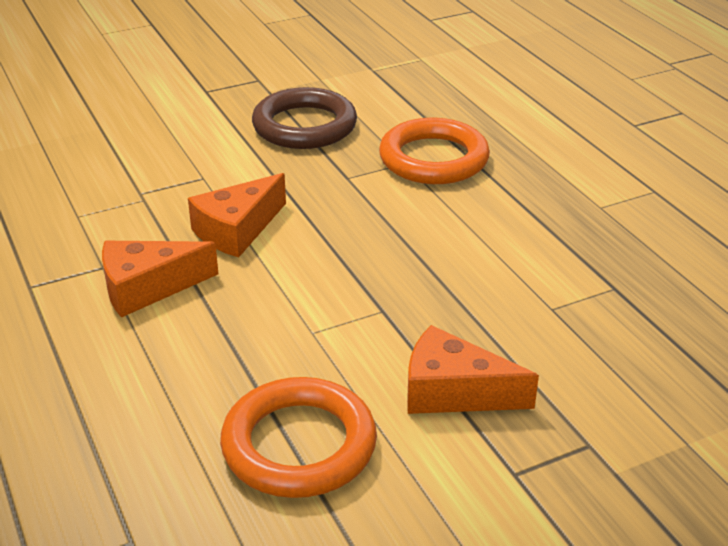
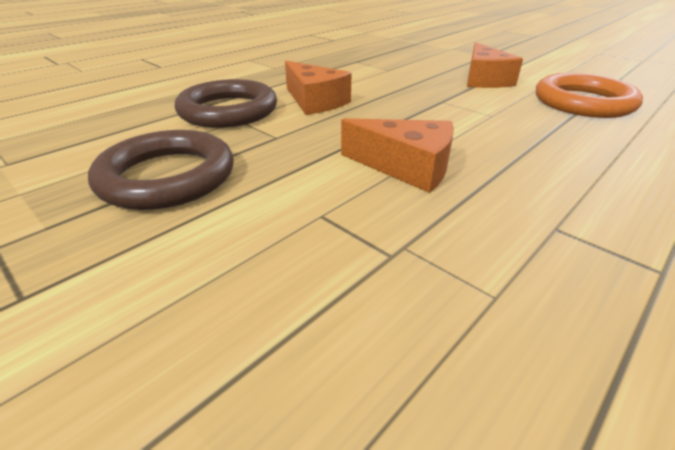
camera: 110 degrees left, 0 degrees up
orange cheese [102,241,219,318] -> orange cheese moved to [285,61,351,115]
orange ring [379,118,490,184] -> brown ring [175,79,277,128]

